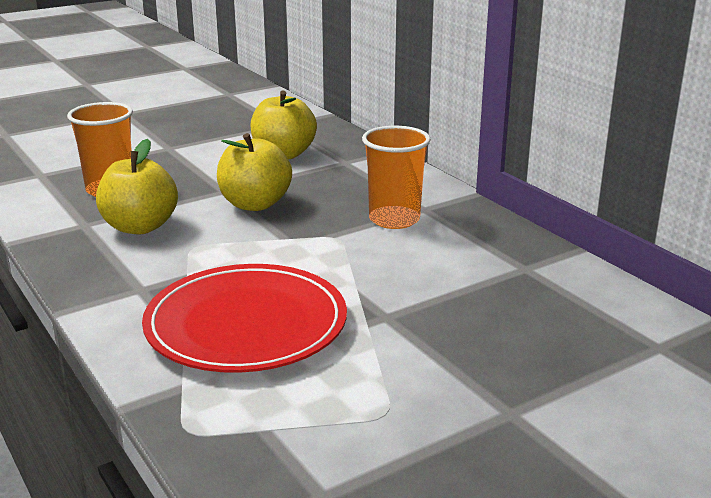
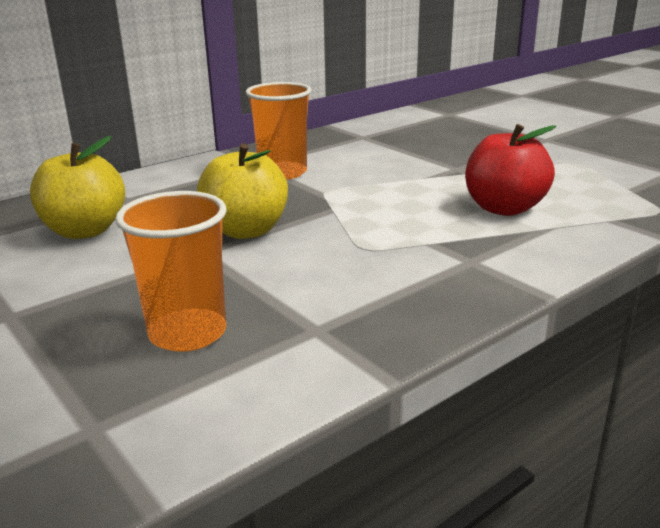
camera: 95 degrees left, 0 degrees up
yellow apple [96,139,178,234] -> none
red plate [142,264,347,373] -> red apple [465,124,556,216]

